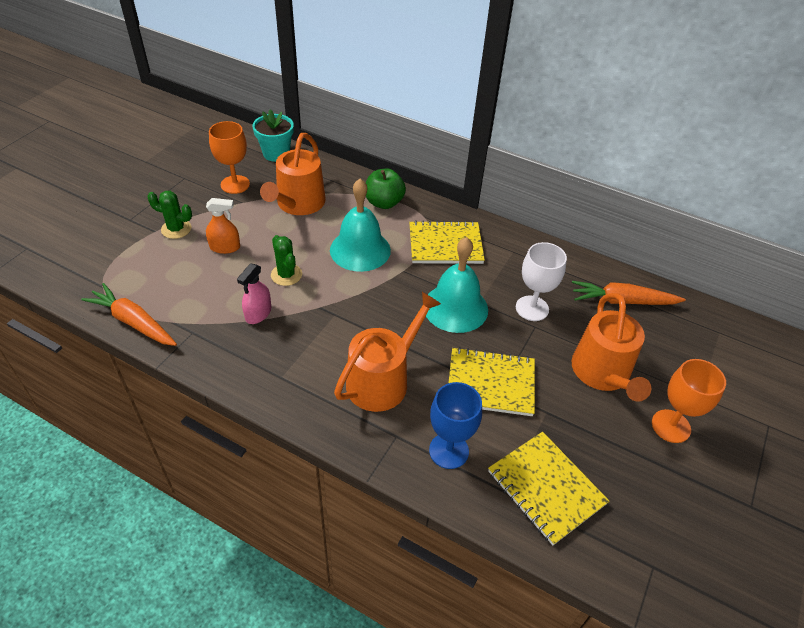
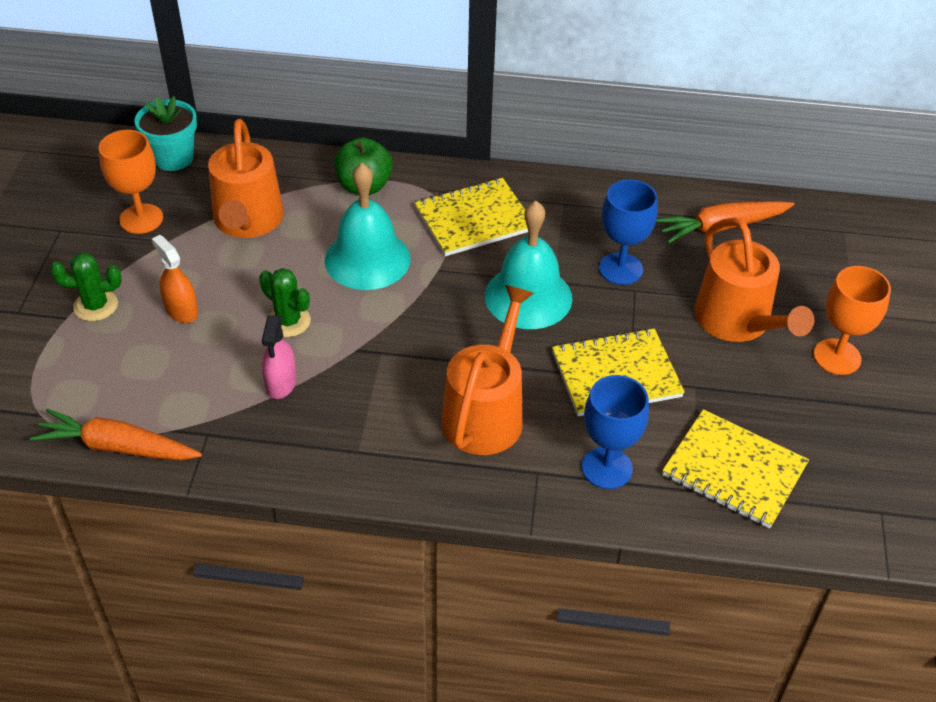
camera: 20 degrees left, 0 degrees up
orange spray bottle [206,198,240,254] -> orange spray bottle turned 105 degrees counterclockwise [152,235,198,323]
white goblet [516,242,567,321] -> blue goblet [599,179,658,285]

